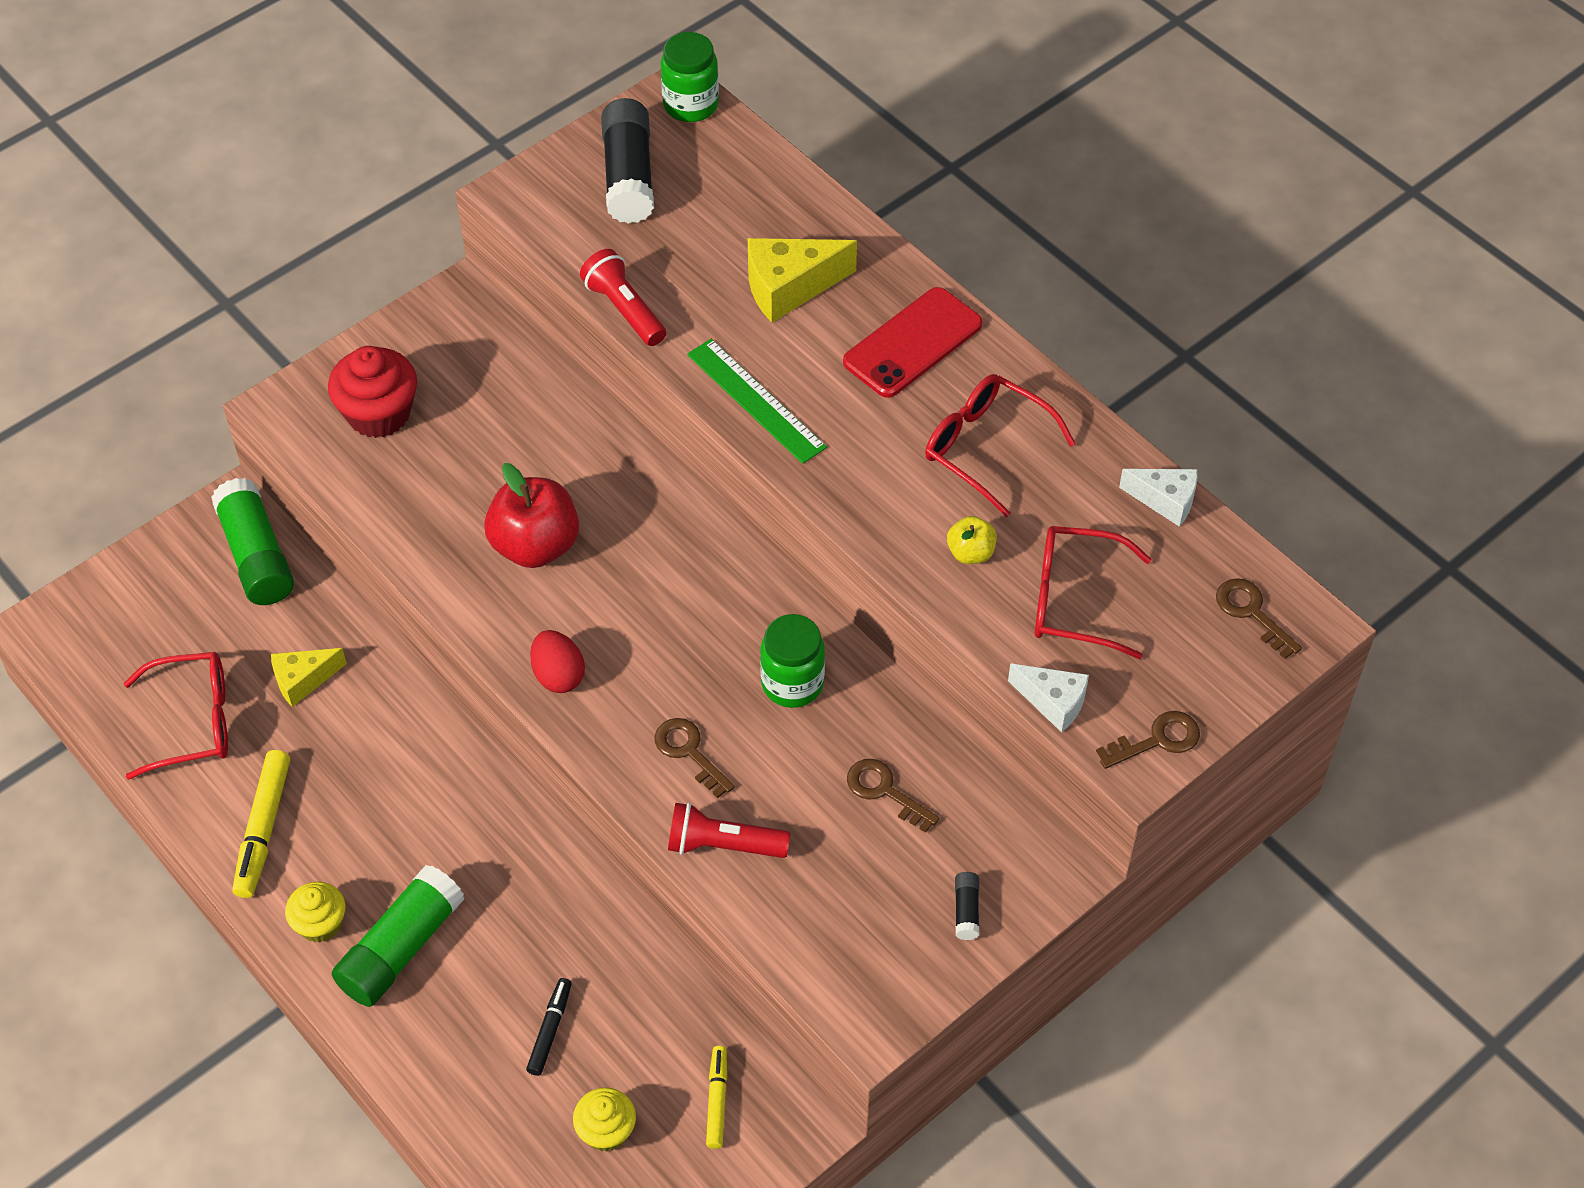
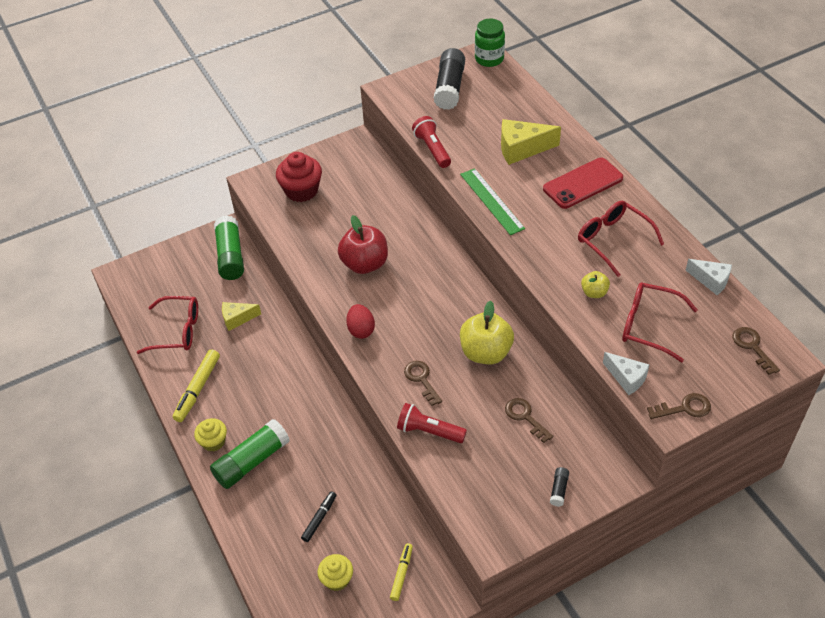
camera: 15 degrees right, 5 degrees down
green jar [760,614,825,708] -> yellow apple [460,301,514,364]

